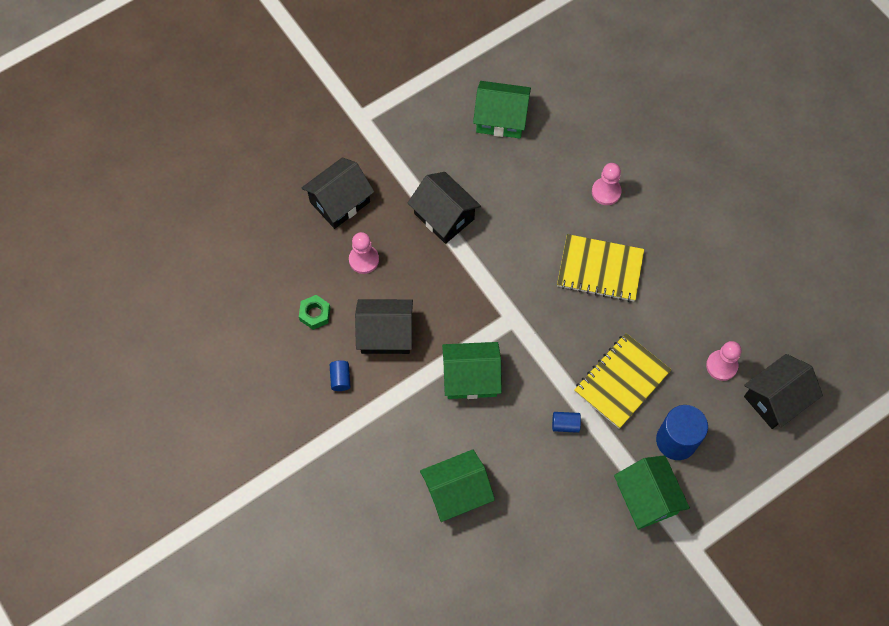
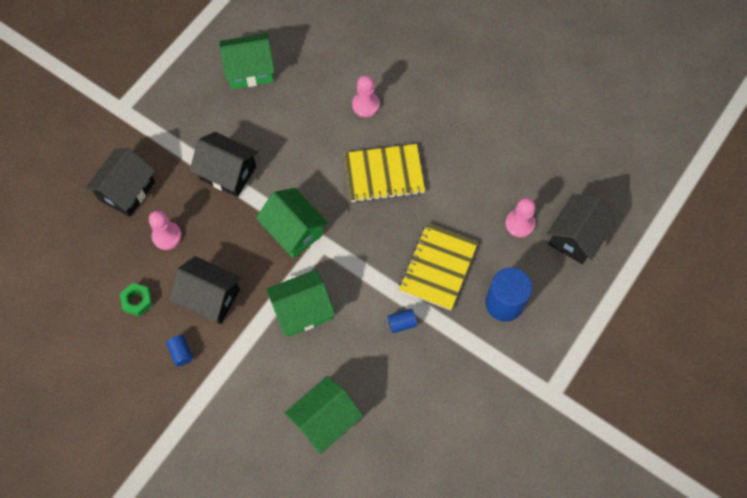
camera: 20 degrees left, 0 degrees up
black house [355,299,413,354] -> black house turned 45 degrees clockwise [169,256,242,324]
green house [614,455,690,530] -> green house moved to [256,188,328,258]

